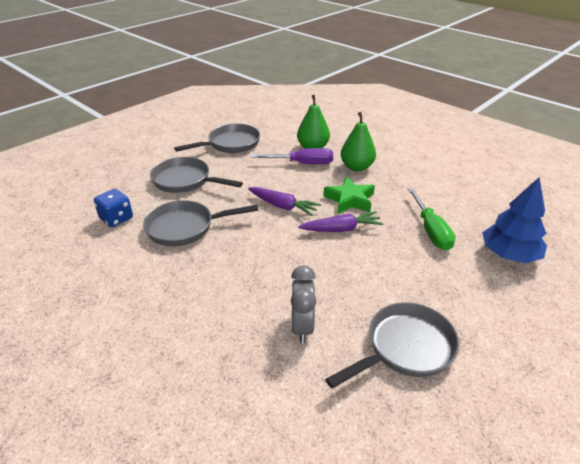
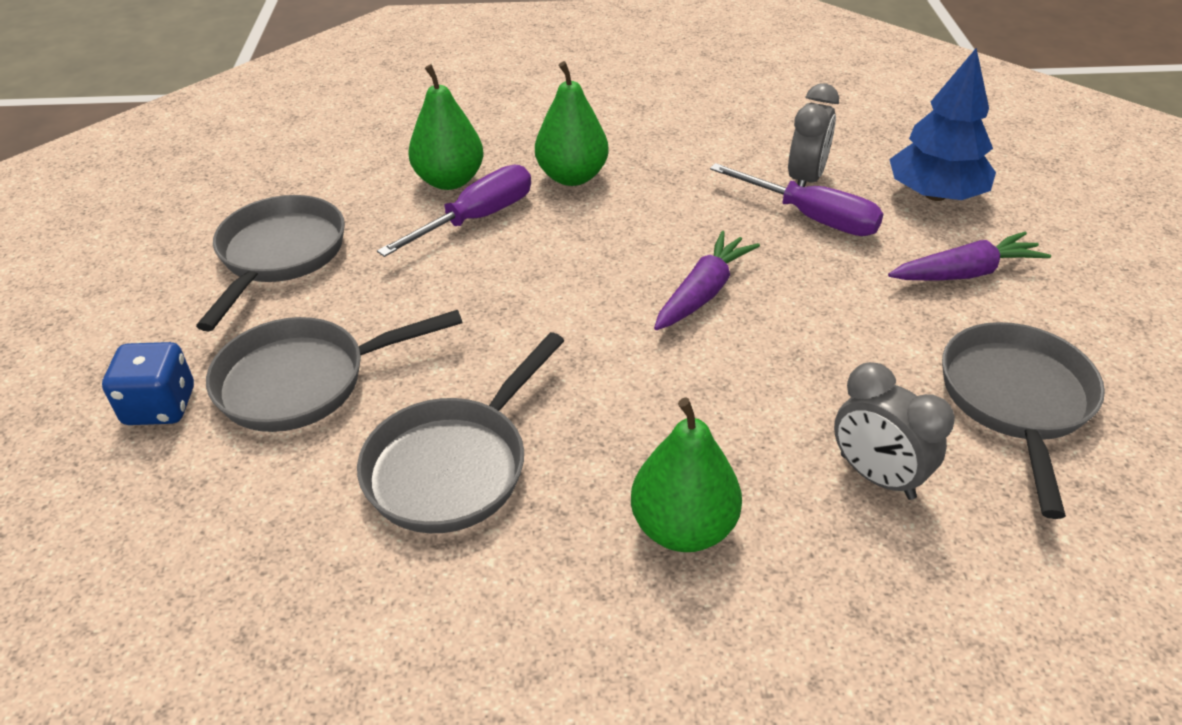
camera: 45 degrees left, 5 degrees up
blue dice [94,189,133,227] -> blue dice moved to [102,342,194,425]
purple carrot [248,187,321,216] -> purple carrot moved to [888,232,1051,281]
green star [323,177,375,213] -> none
green screwdriver [407,187,455,250] -> purple screwdriver [710,163,883,236]
none -> green pear [631,398,742,552]
none -> grey clock [788,83,839,187]

